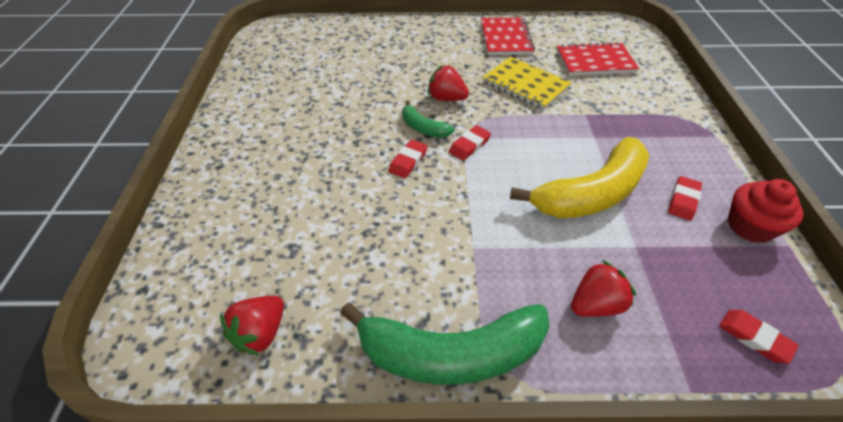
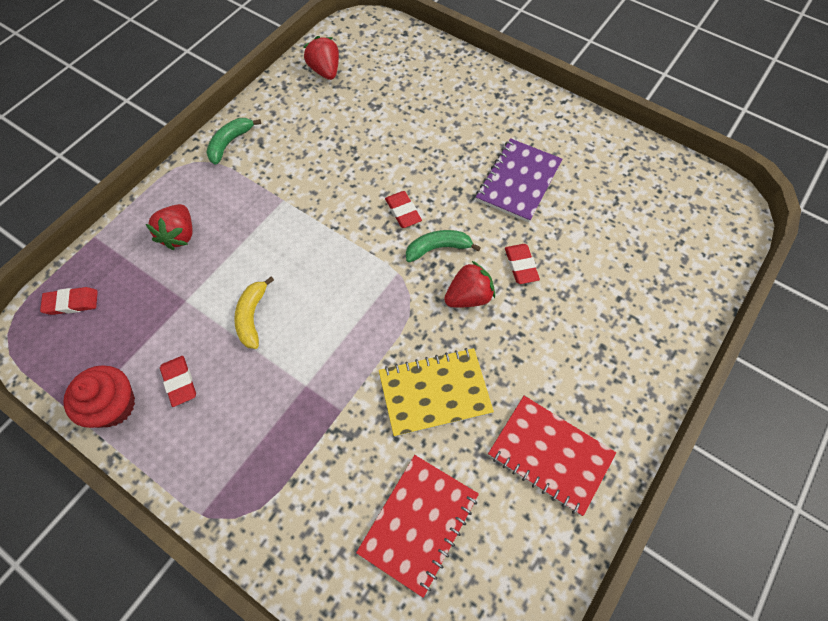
camera: 125 degrees right, 15 degrees up
green banana [340,303,550,385] -> green banana [206,118,261,165], size x0.48
red eraser [449,125,491,161] -> red eraser moved to [505,244,540,284]
yellow banana [510,137,649,218] -> yellow banana [234,276,274,349], size x0.48
none -> purple notebook [476,138,562,222]

